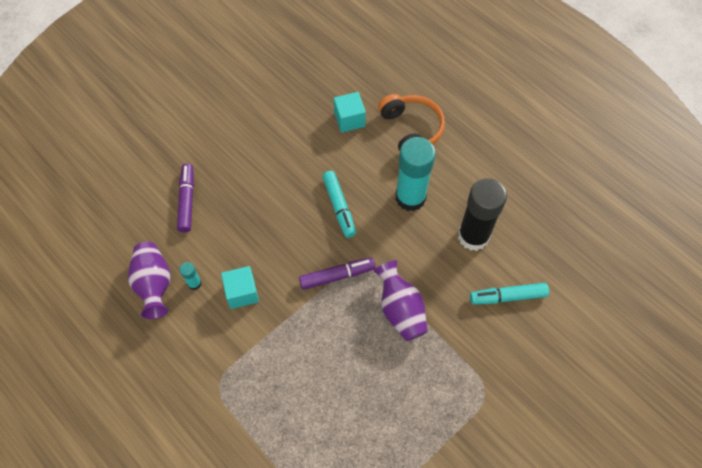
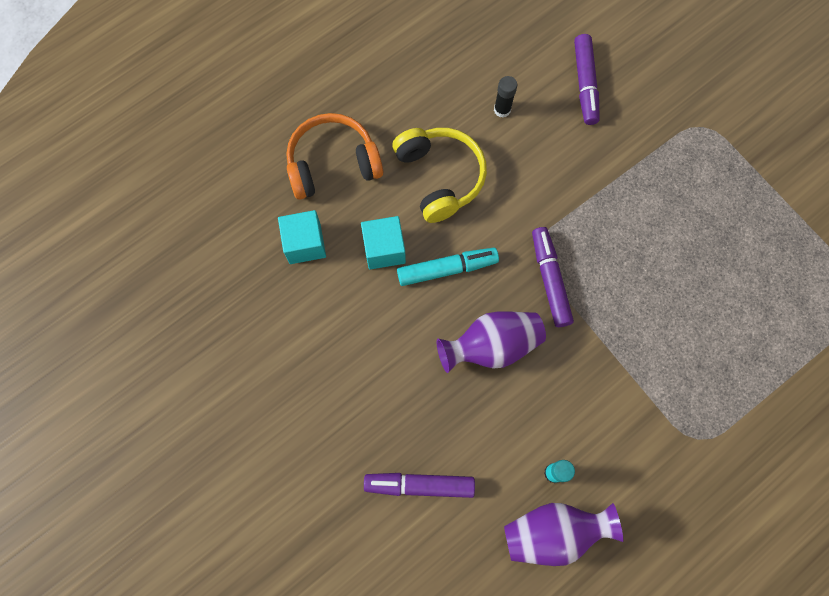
camera: 85 degrees left, 10 degrees up
turquoise cube [221,266,259,309] -> turquoise cube moved to [361,216,406,269]
purple vase [374,260,428,341] -> purple vase moved to [437,311,546,373]
turquoise glue stick [396,137,436,211] -> yellow headphones [392,128,487,223]
black glue stick [458,178,507,251] -> black glue stick [494,76,517,118], size x0.42
turquoise marker [470,283,549,304] -> purple marker [574,34,600,125]

